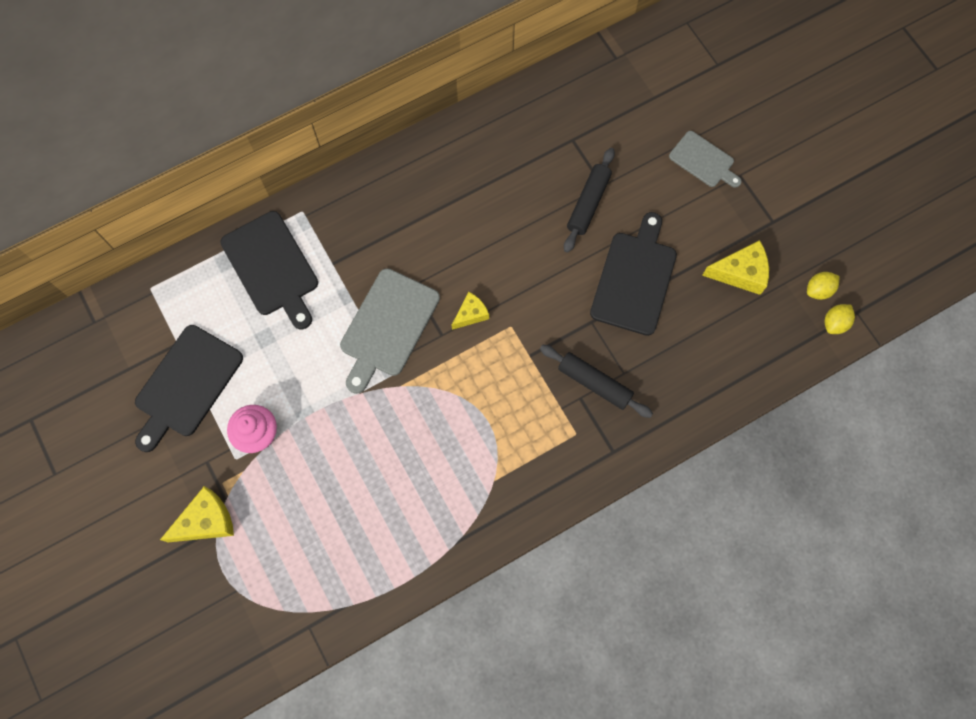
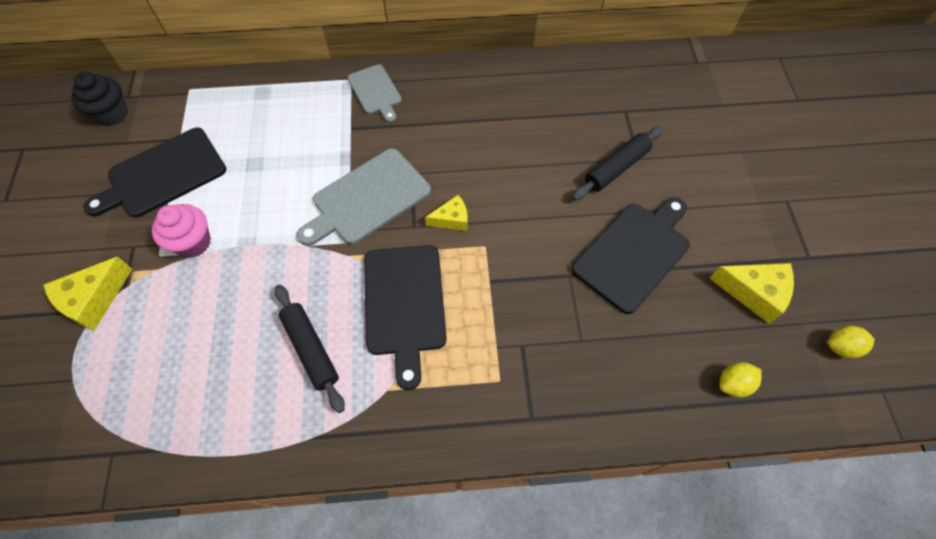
camera: 25 degrees right, 10 degrees down
yellow cheese [160,486,234,542] -> yellow cheese turned 135 degrees clockwise [43,257,132,330]
black cutting board [220,211,318,330] -> black cutting board moved to [364,245,447,390]
black rolling pin [540,345,653,418] -> black rolling pin moved to [274,285,345,413]
grey cutting board [669,131,742,188] -> grey cutting board moved to [347,64,402,122]
yellow lemon [824,304,855,334] -> yellow lemon moved to [720,362,762,397]
none -> black cupcake [71,72,128,126]

